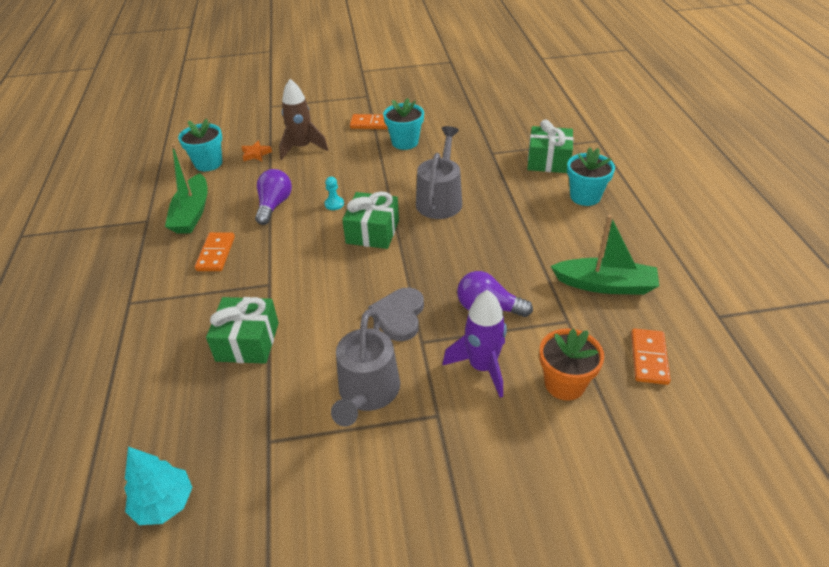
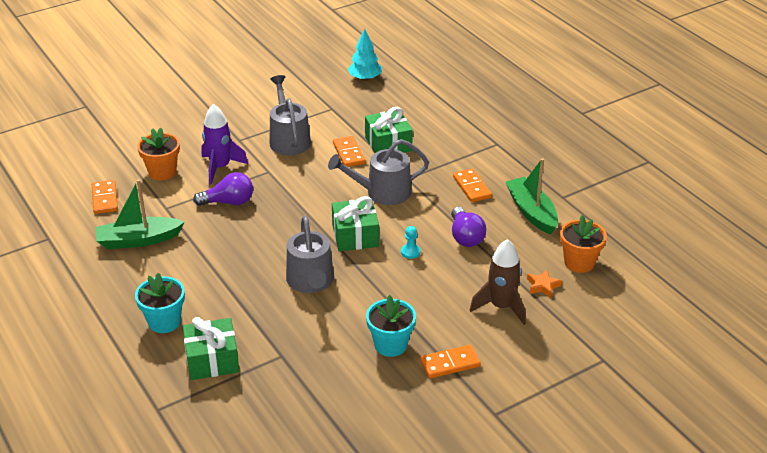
camera: 155 degrees right, 5 degrees down
turquoise flower pot [178,119,222,171] -> orange flower pot [560,215,607,273]
grey heart [368,288,424,341] -> none
none -> grey watering can [328,139,429,205]
none -> orange domino [333,136,366,167]

